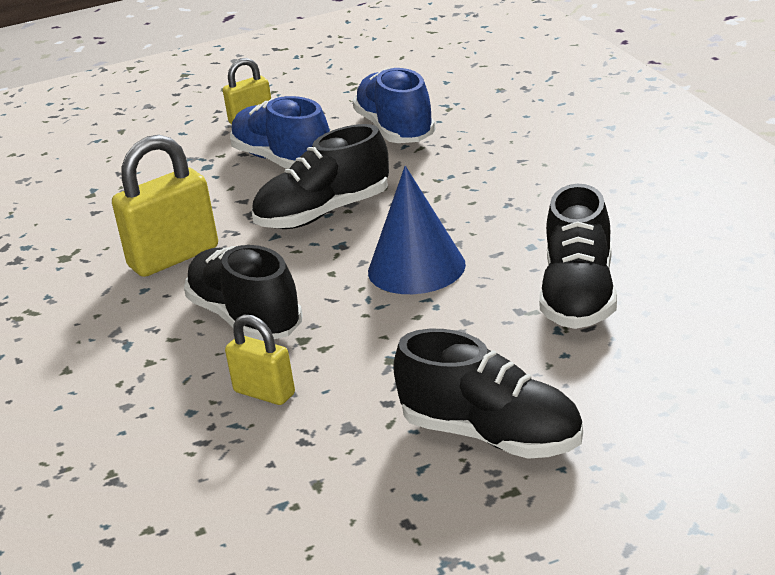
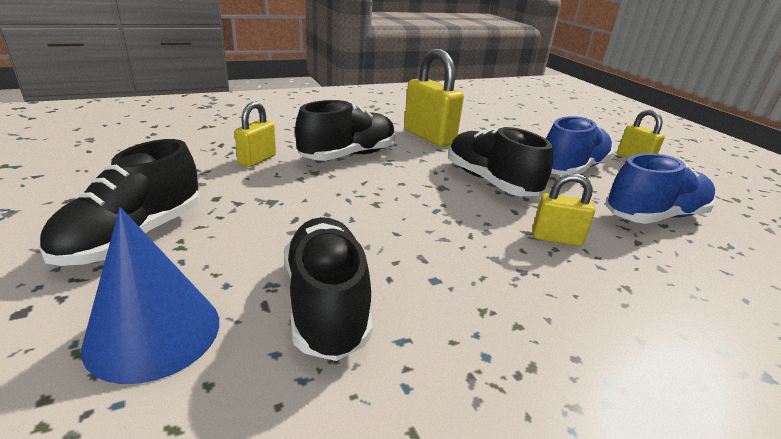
camera: 80 degrees right, 0 degrees up
blue cone [368,166,466,294] -> blue cone moved to [81,207,219,384]
black shoe [539,184,617,329] -> black shoe turned 75 degrees clockwise [285,217,373,361]
none -> yellow padlock [532,173,595,247]

